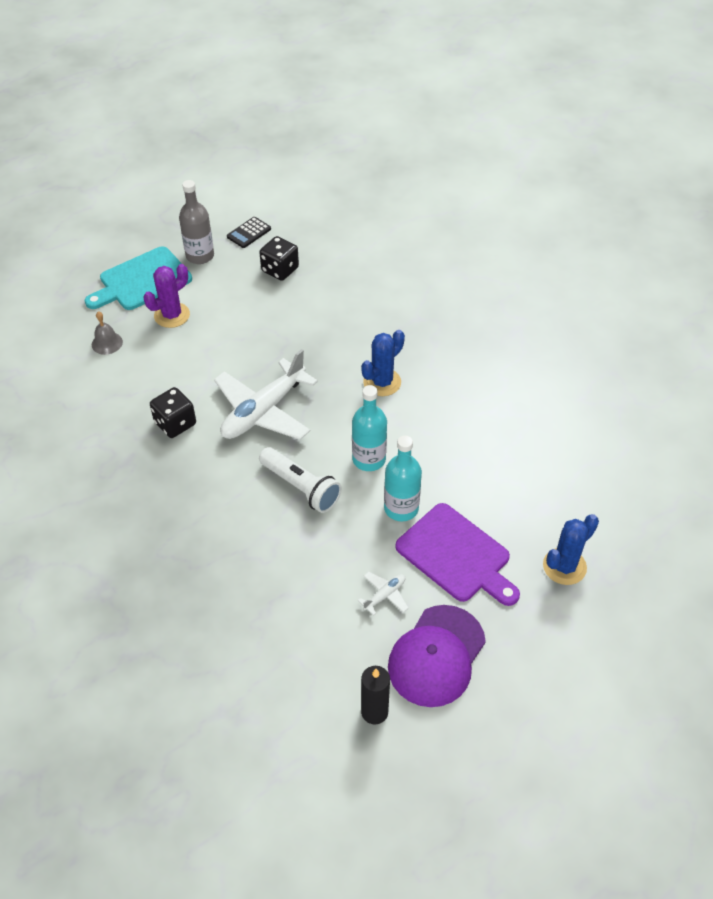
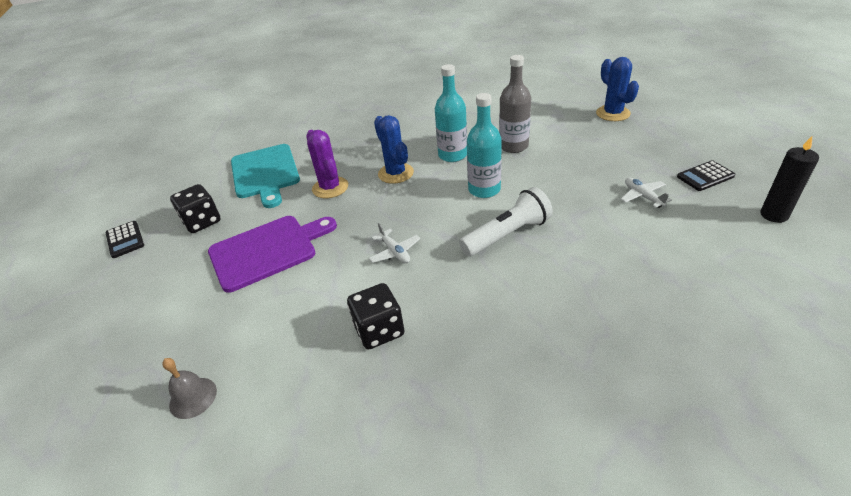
camera: 70 degrees left, 10 degrees down
turquoise cutting board [85,246,192,310] -> turquoise cutting board moved to [231,144,300,208]
purple cactus [144,264,190,328] -> purple cactus moved to [306,130,348,198]
grey bottle [179,180,214,264] -> grey bottle moved to [499,55,531,153]
white plane [214,349,318,440] -> white plane [369,223,420,263], size x0.42
turquoise bottle [384,435,422,521] -> turquoise bottle moved to [435,64,467,162]
purple cap [388,605,486,707] -> black calculator [677,160,735,191]
purple cutting board [395,503,520,606] -> purple cutting board moved to [208,216,337,292]

